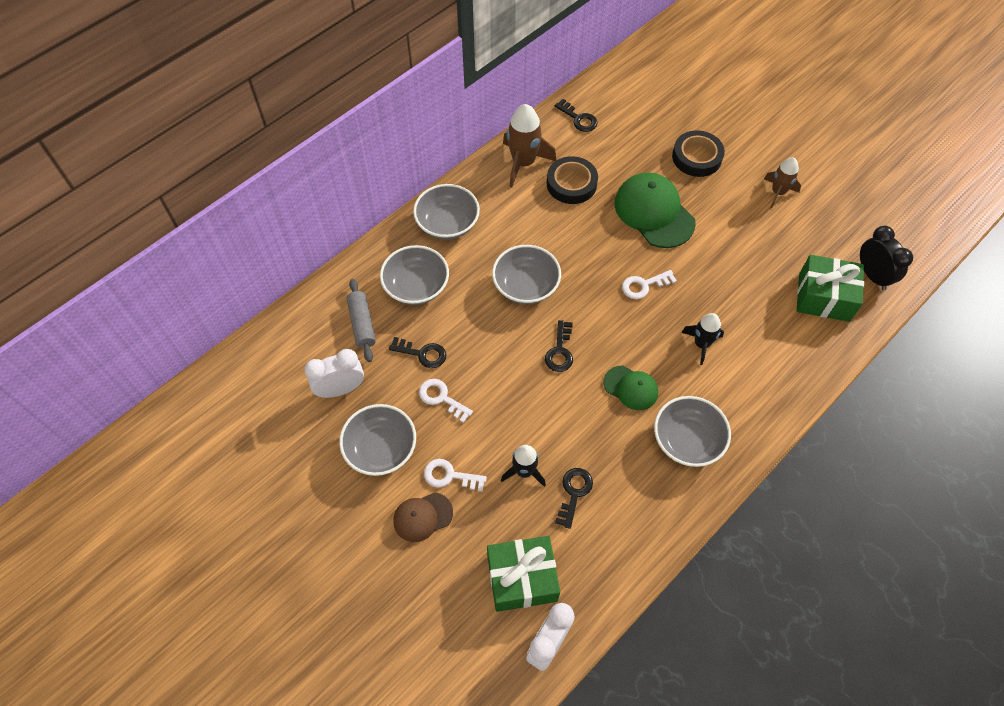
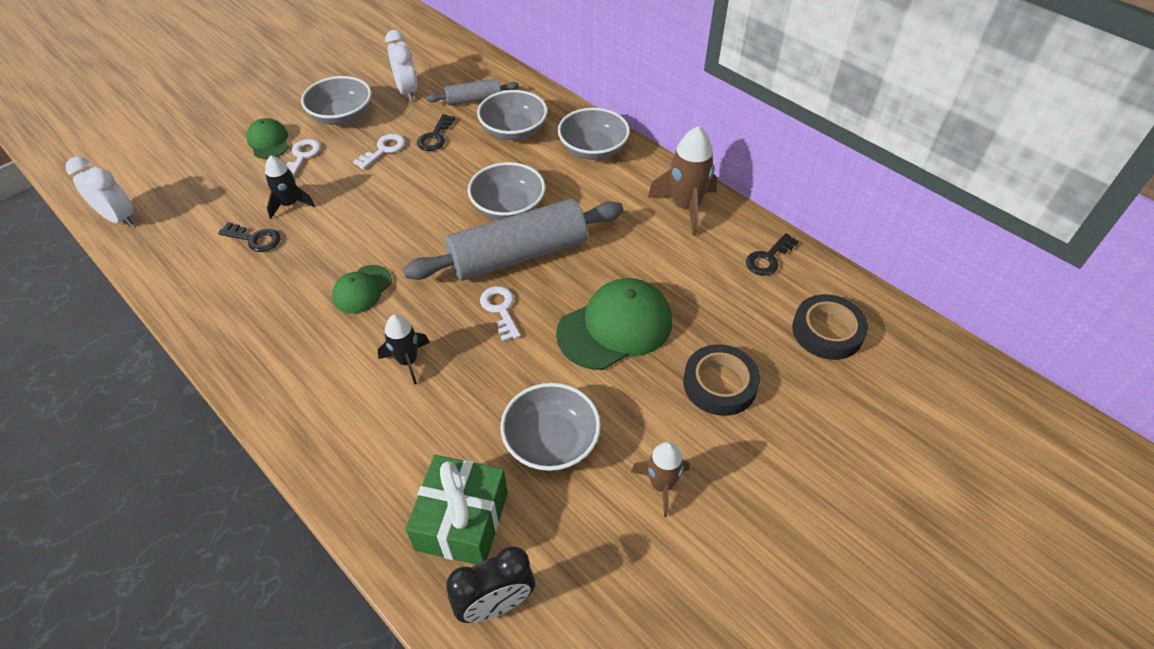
camera: 90 degrees right, 10 degrees down
brown cap [393,492,453,542] -> green cap [246,118,289,159]
green gift [487,536,560,612] -> none
black key [545,320,573,372] -> none
black tape [547,156,598,204] -> black tape moved to [792,294,868,360]
grey bowl [654,396,731,467] -> grey bowl moved to [500,383,601,471]
none -> grey rolling pin [403,199,624,281]

